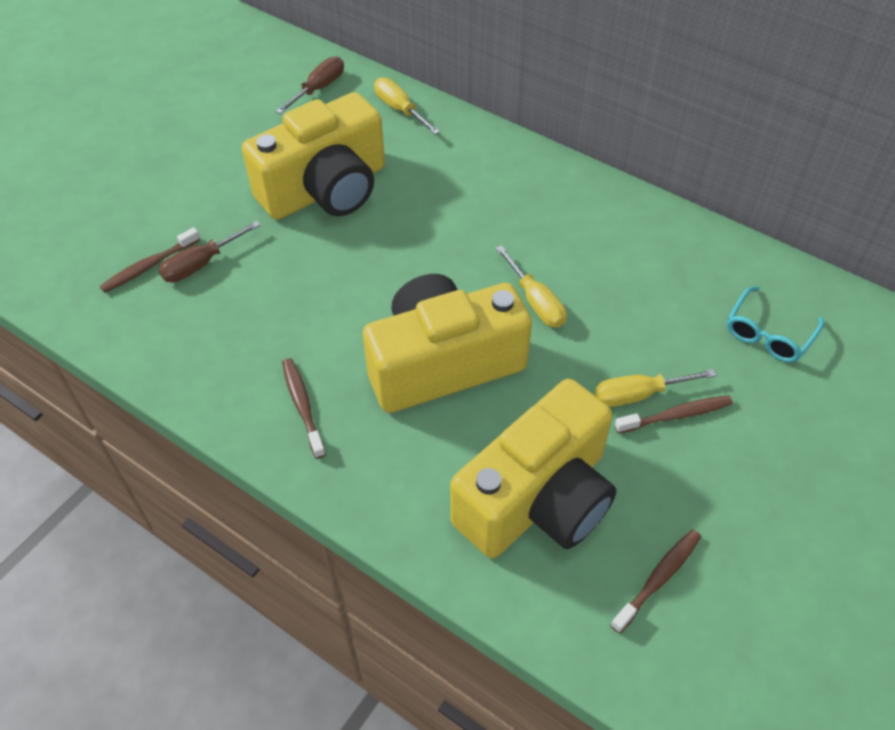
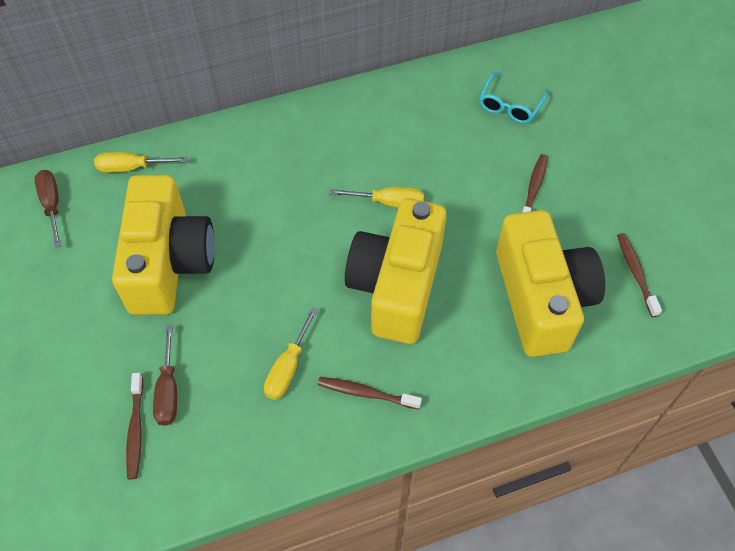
camera: 55 degrees left, 5 degrees up
yellow screwdriver [595,369,717,407] -> yellow screwdriver moved to [264,307,318,400]
turquoise glasses [727,286,824,362] -> turquoise glasses turned 45 degrees clockwise [479,72,548,124]

